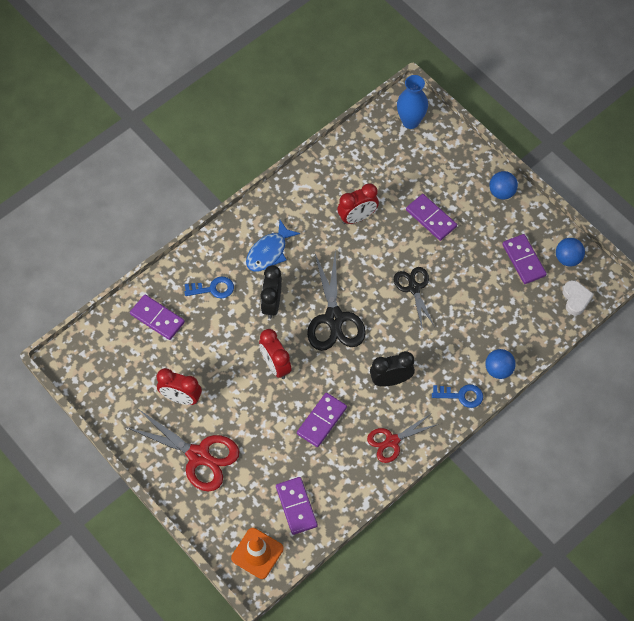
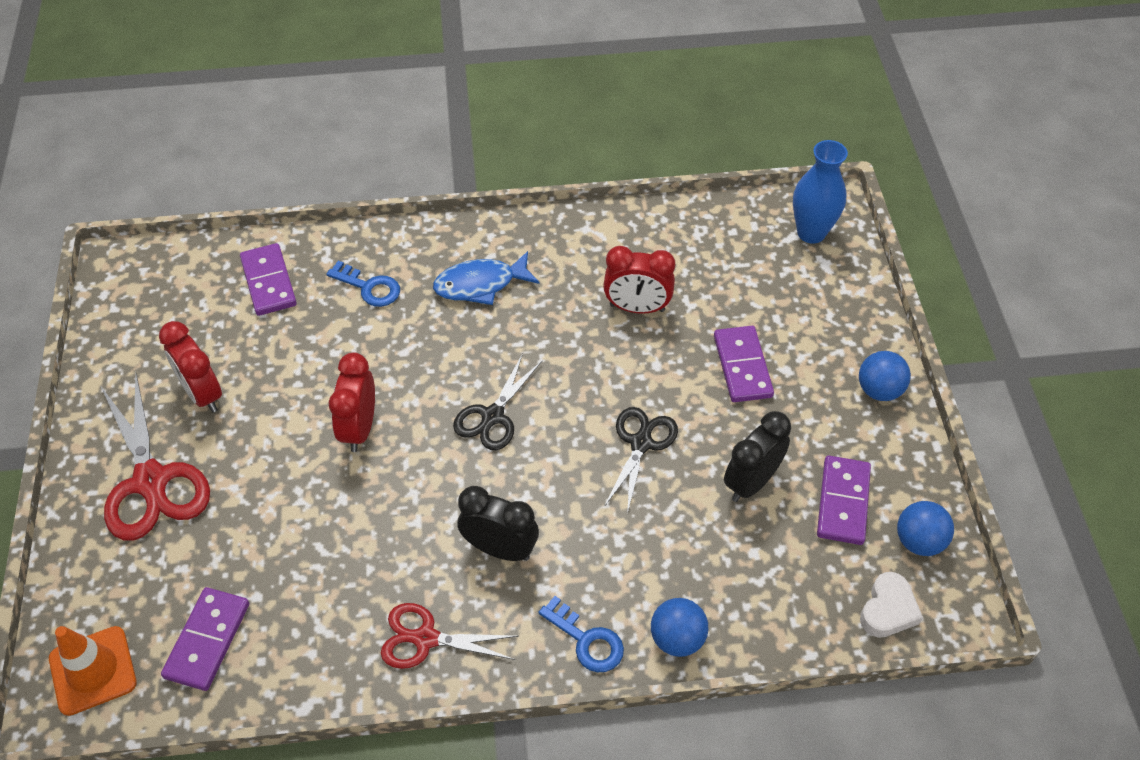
camera: 35 degrees right, 10 degrees down
black clock [260,265,282,319] -> black clock moved to [724,411,791,502]
purple domino [297,393,347,447] -> none
black scissors [307,250,366,351] -> black scissors [453,353,542,450], size x0.62

